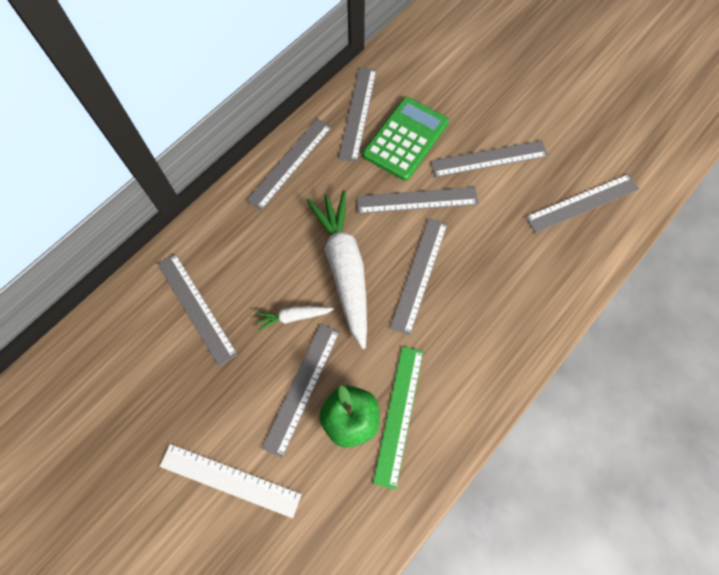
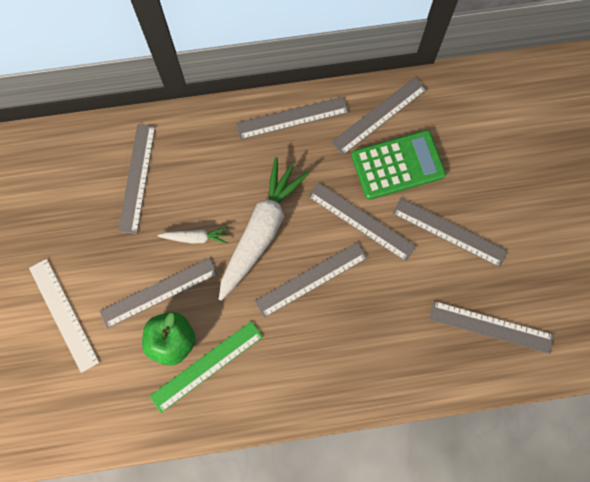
camera: 40 degrees right, 5 degrees up
white carrot [255,306,334,331] -> white carrot turned 150 degrees clockwise [158,227,228,244]

